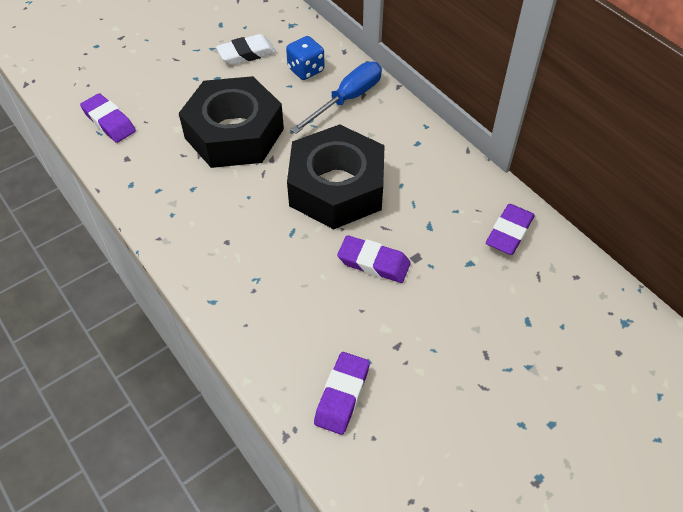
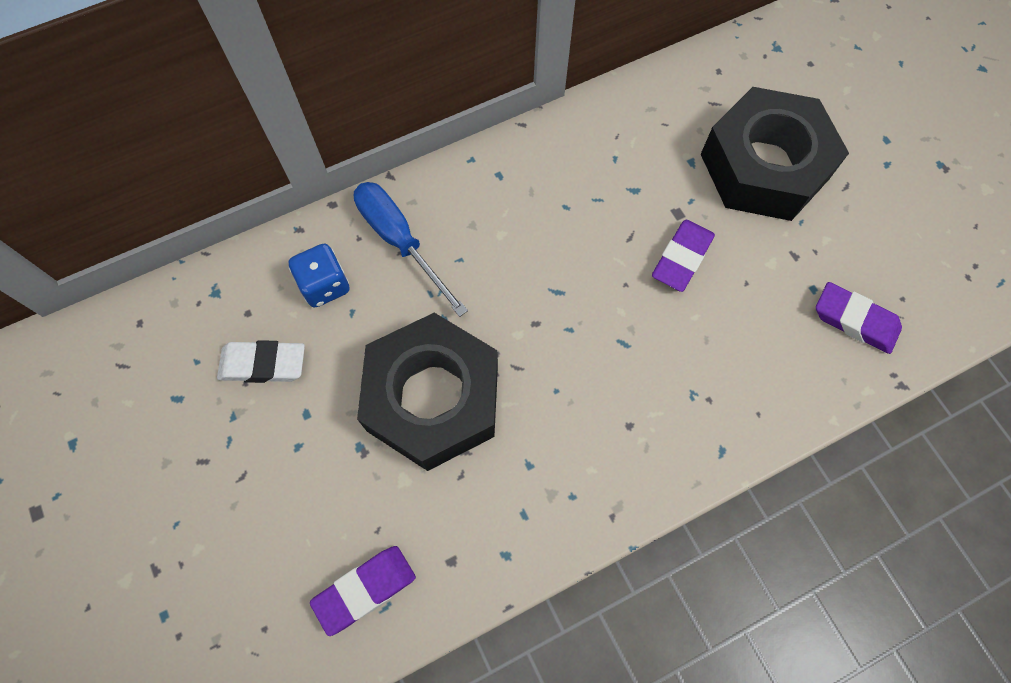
camera: 80 degrees left, 15 degrees up
white eraser [216,34,276,65] -> white eraser turned 75 degrees counterclockwise [217,340,305,383]
black nut [287,124,385,229] -> black nut moved to [701,87,849,221]
purple eraser [486,204,535,255] -> none

